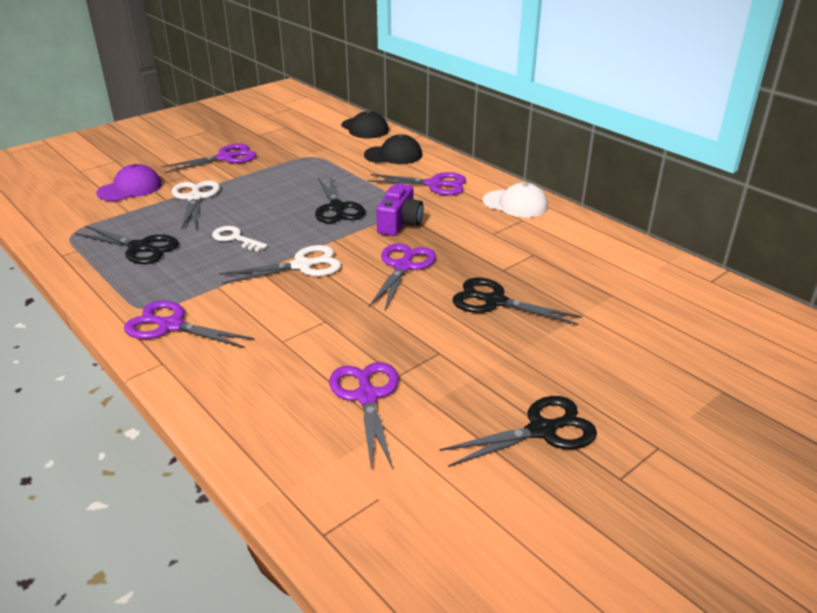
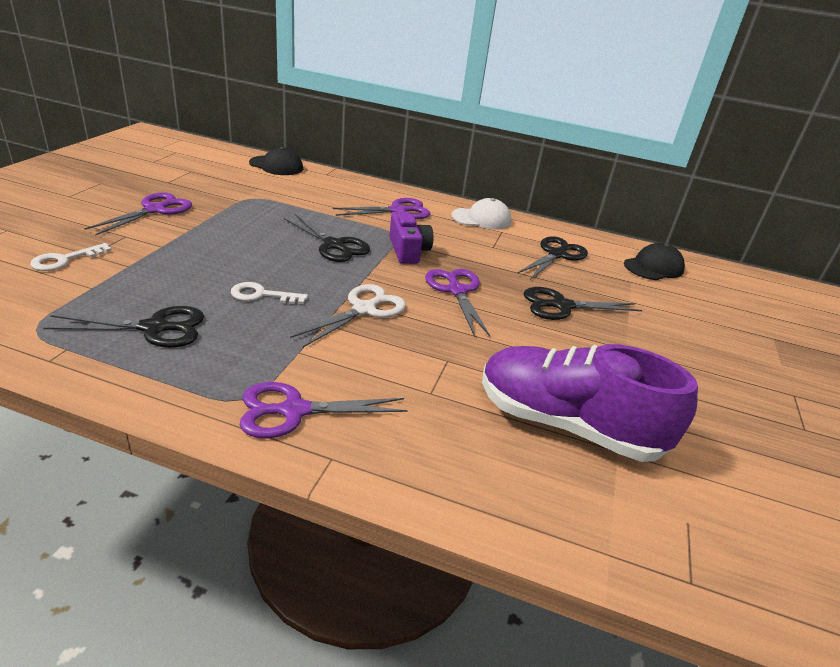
camera: 35 degrees left, 0 degrees up
purple cap [97,164,162,201] -> white key [30,243,112,271]
white scissors [172,180,220,230] -> none
purple scissors [329,362,399,471] -> purple shoe [482,344,698,462]
black cap [364,134,422,164] -> black cap moved to [624,243,685,280]
black scissors [439,396,597,467] -> black scissors moved to [517,236,588,280]

